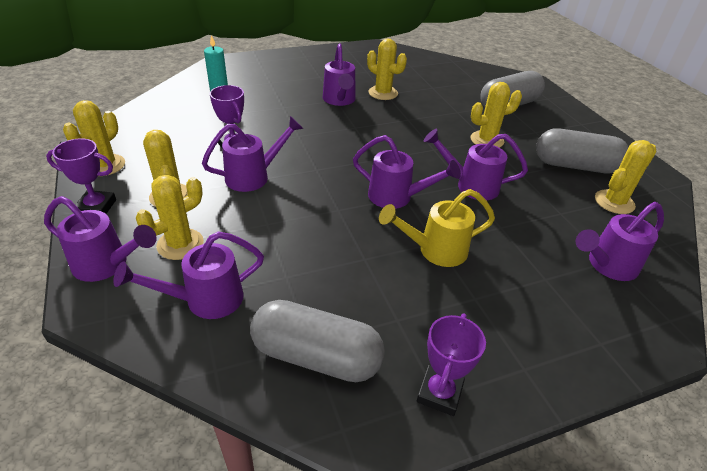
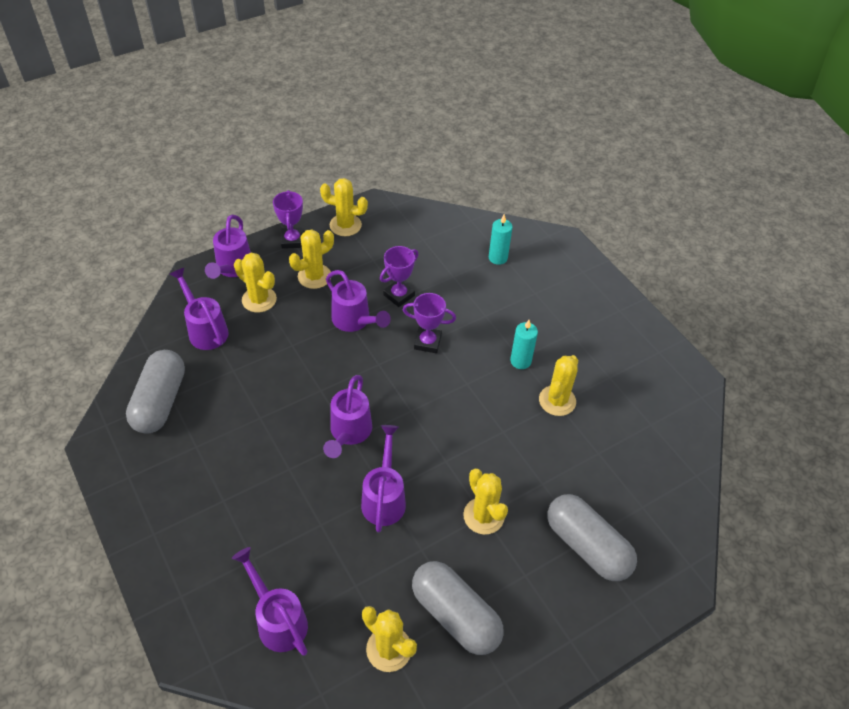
camera: 80 degrees right, 10 degrees up
purple watering can [323,44,356,106] -> turquoise candle [510,320,538,369]
yellow watering can [379,189,495,267] -> none
purple trophy [417,313,486,416] -> purple trophy moved to [403,293,456,353]
grey capsule [536,128,628,173] -> grey capsule turned 45 degrees counterclockwise [412,561,504,655]

